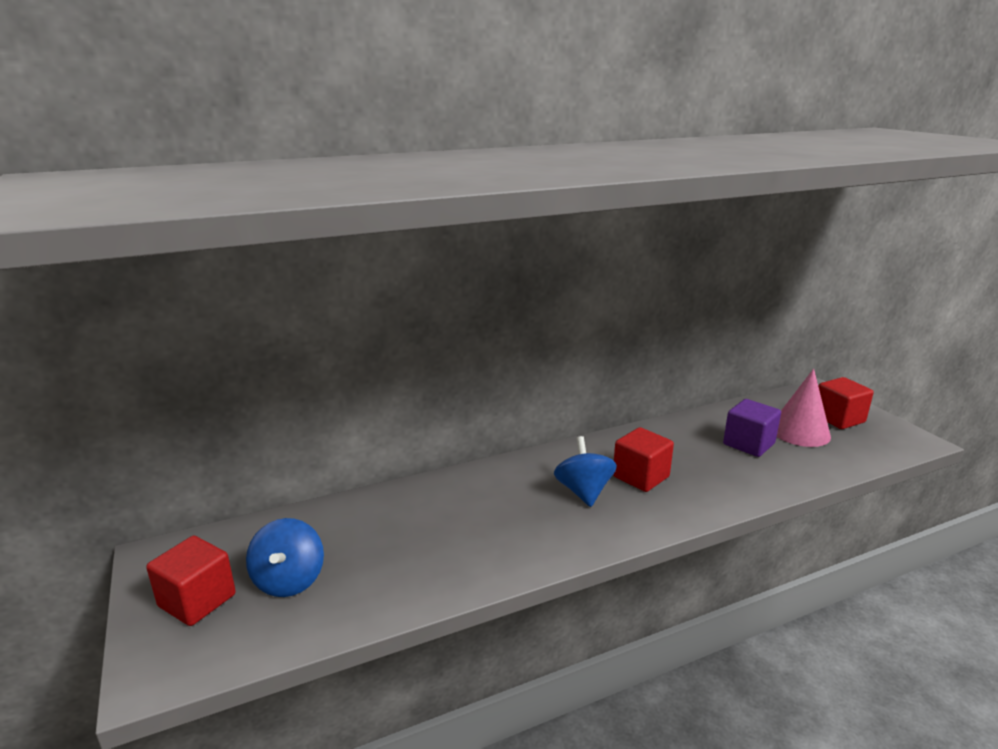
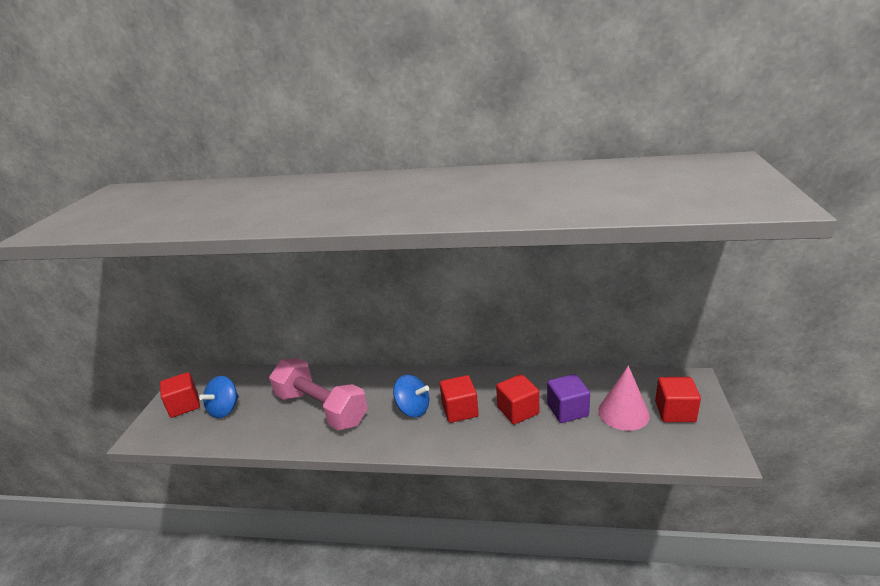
camera: 35 degrees right, 5 degrees up
blue spinning top [554,436,617,507] -> blue spinning top turned 90 degrees clockwise [393,375,429,417]
none -> pink dumbbell [269,358,368,431]
none -> red cube [496,374,539,424]

